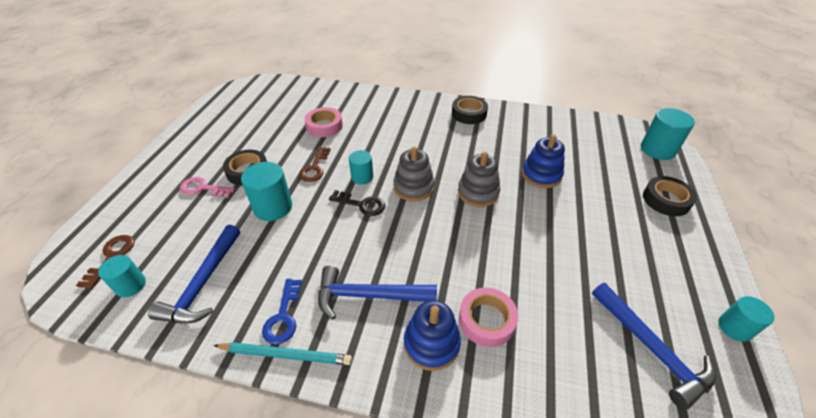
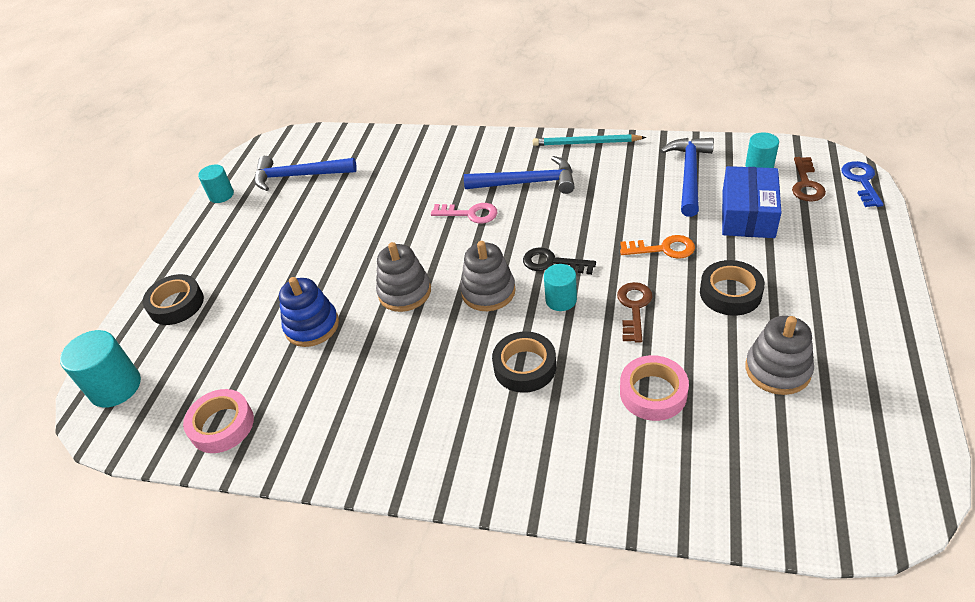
camera: 175 degrees left, 0 degrees up
pink key [180,177,235,198] -> pink key moved to [431,203,497,223]
turquoise cylinder [241,162,292,221] -> orange key [620,235,695,259]
blue key [262,279,302,345] -> blue key moved to [842,161,884,207]
blue stacking toy [404,300,461,371] -> none
black tape [452,96,488,124] -> black tape moved to [492,331,556,393]
pink tape [459,288,518,347] -> pink tape moved to [183,389,254,453]
blue hammer [592,283,716,410] -> blue hammer turned 60 degrees counterclockwise [255,156,357,191]
none -> blue box [722,166,782,238]
none -> grey stacking toy [745,316,814,395]

